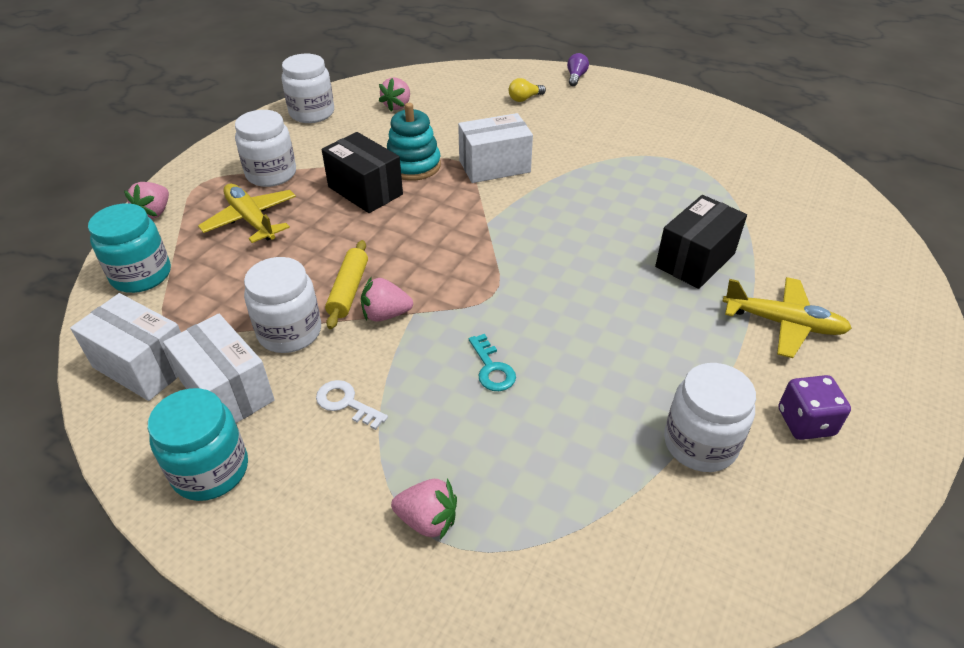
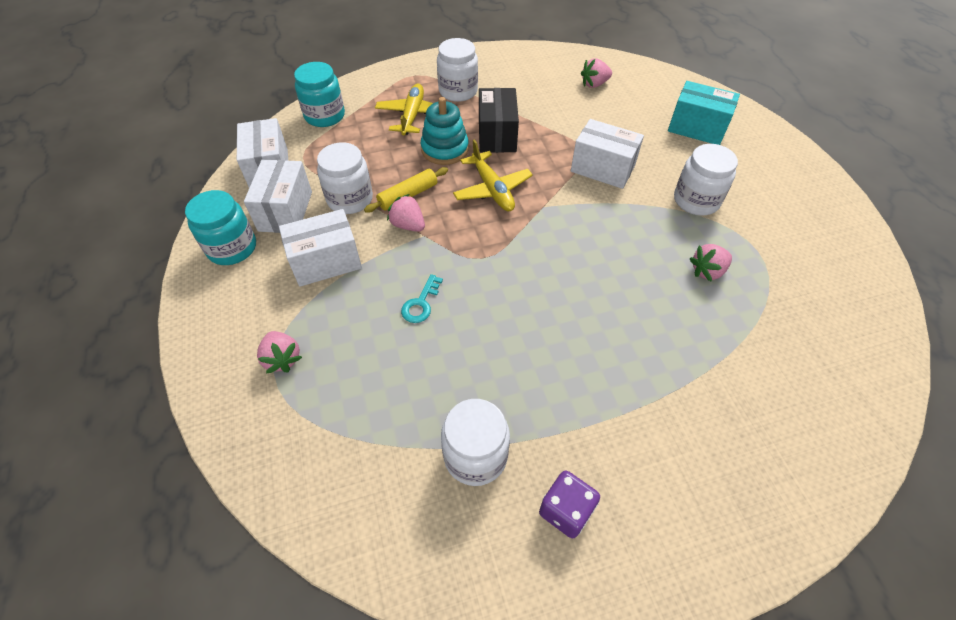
camera: 45 degrees right, 10 degrees up
pink strawberry [124,182,169,219] -> pink strawberry moved to [690,244,732,282]
white jar [282,54,334,123] -> white jar moved to [674,144,738,216]
white key [316,380,388,430] -> white box [279,209,362,287]
turquoise stacking toy [387,103,441,181] -> turquoise stacking toy moved to [421,97,469,165]
yellow light bulb [509,78,546,102] -> turquoise box [668,81,740,145]
purple light bulb [567,53,589,86] -> none
black box [655,195,747,289] -> none
yellow plane [723,277,852,358] -> yellow plane moved to [453,139,533,212]

